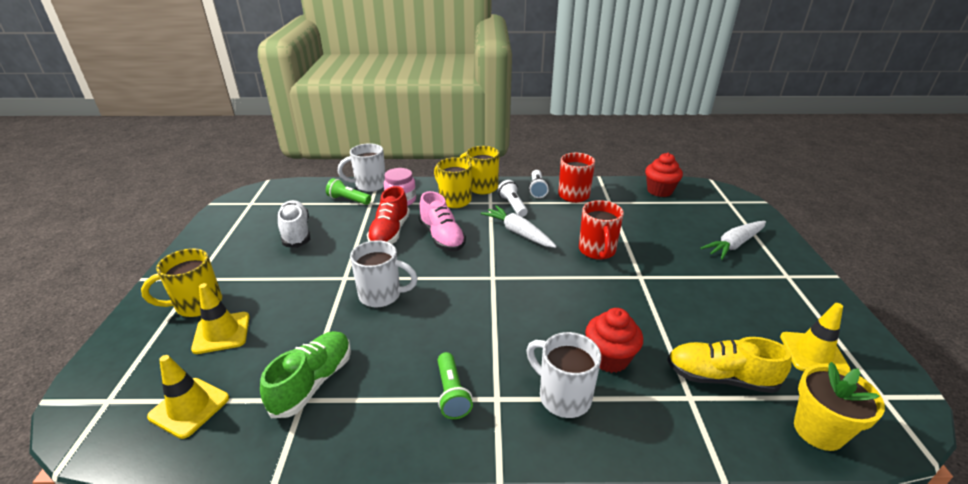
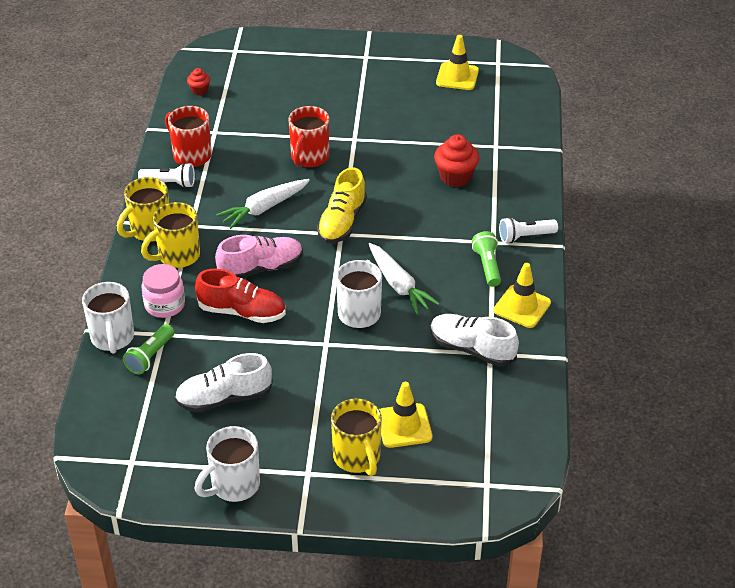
camera: 85 degrees left, 10 degrees up
yellow traffic cone [147,355,229,439] -> yellow traffic cone moved to [493,263,551,328]
green shoe [260,331,351,418] -> white shoe [430,314,519,366]
green flashlight [437,352,473,419] -> green flashlight turned 90 degrees counterclockwise [472,231,501,287]
white flashlight [498,180,528,217] -> white flashlight moved to [499,217,558,243]
white mug [526,332,601,418] -> white mug moved to [195,426,260,502]
red mug [579,200,624,260] -> red mug turned 105 degrees clockwise [289,106,329,167]
red cupcake [645,153,683,197] -> red cupcake [187,68,210,96], size x0.55
yellow shoe [667,337,792,393] -> yellow shoe moved to [317,167,367,243]
white carrot [701,221,766,260] -> white carrot moved to [369,243,440,315]
yellow flower pot [794,362,885,451] -> none

